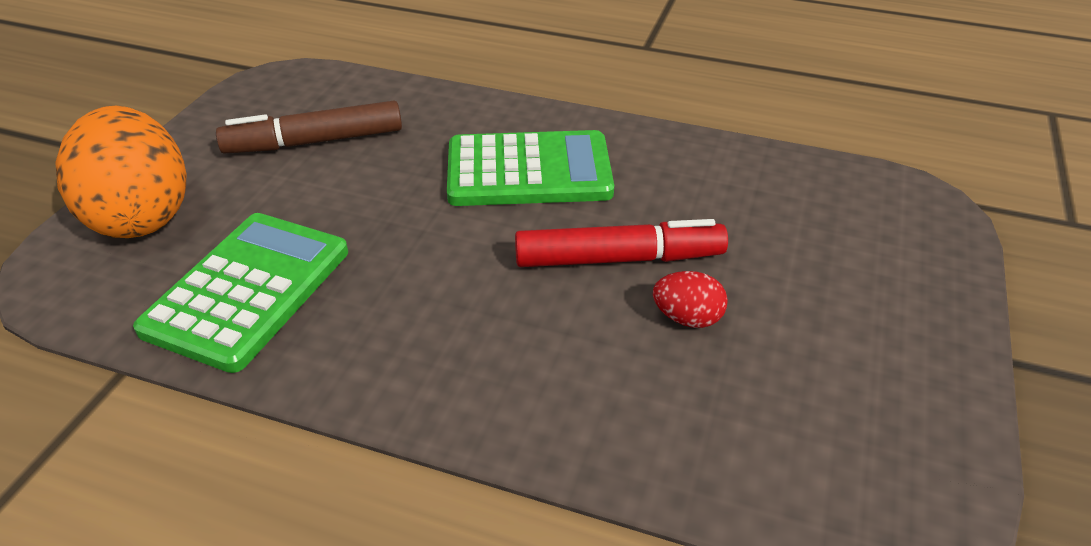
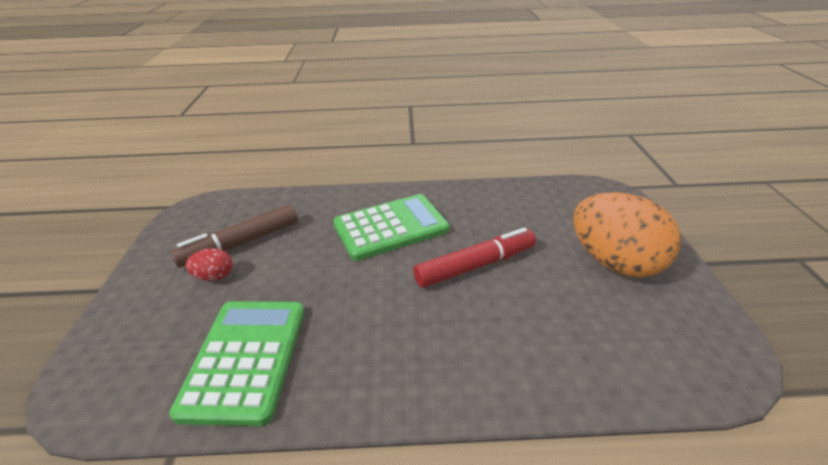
camera: 20 degrees left, 5 degrees down
orange egg [55,106,186,238] -> orange egg moved to [573,192,681,277]
red egg [653,271,728,328] -> red egg moved to [185,248,232,281]

